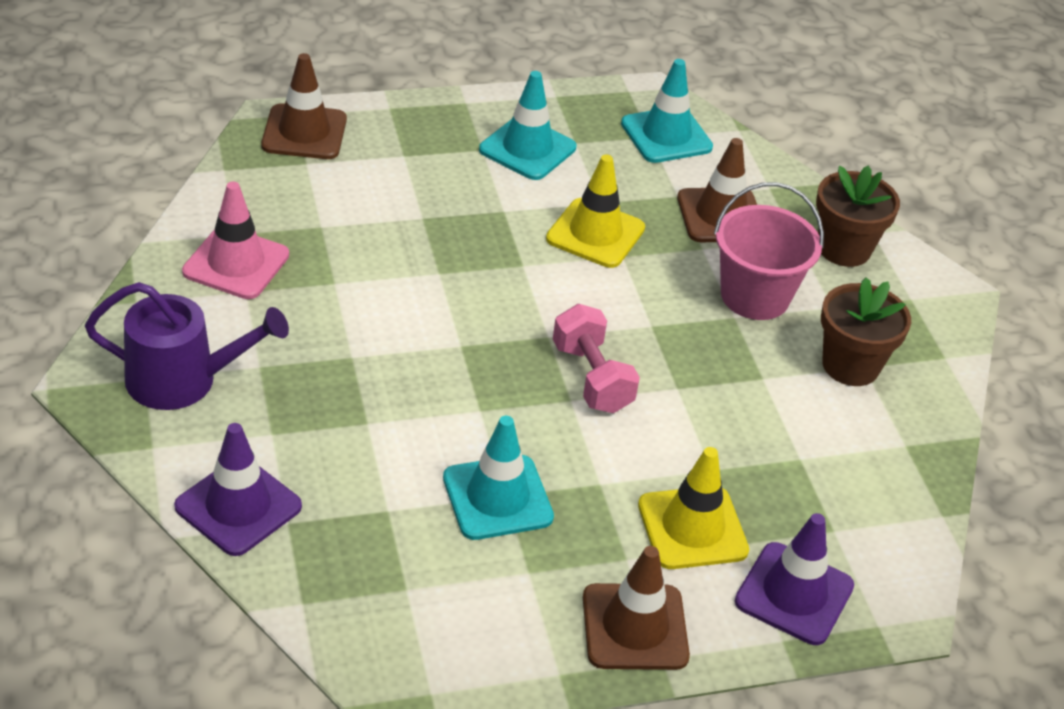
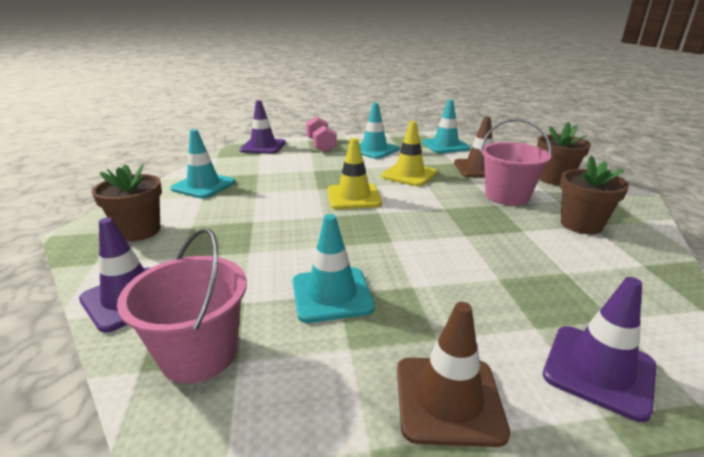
camera: 10 degrees right, 15 degrees down
purple watering can [85,282,289,410] -> brown flower pot [92,164,162,241]
pink traffic cone [182,182,289,299] -> turquoise traffic cone [171,129,235,199]
brown traffic cone [261,53,347,159] -> purple traffic cone [239,100,286,154]
pink dumbbell [553,304,640,413] -> pink dumbbell moved to [306,116,337,153]
yellow traffic cone [638,447,749,569] -> yellow traffic cone moved to [328,138,382,209]
none -> pink bucket [117,228,247,383]

